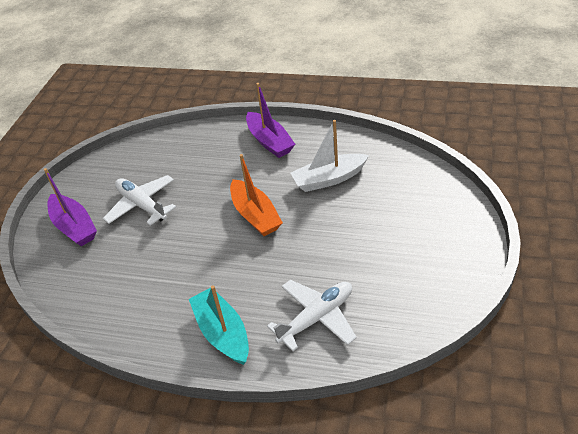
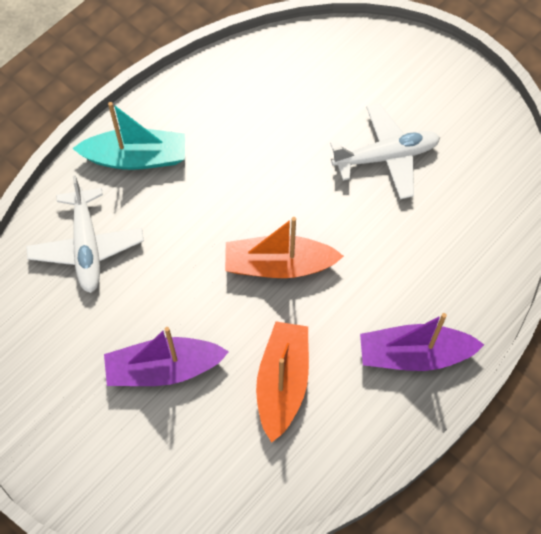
camera: 115 degrees right, 20 degrees up
purple boat [44,168,97,246] -> purple boat moved to [104,327,229,386]
white boat [291,120,369,192] -> orange boat [256,322,309,442]

